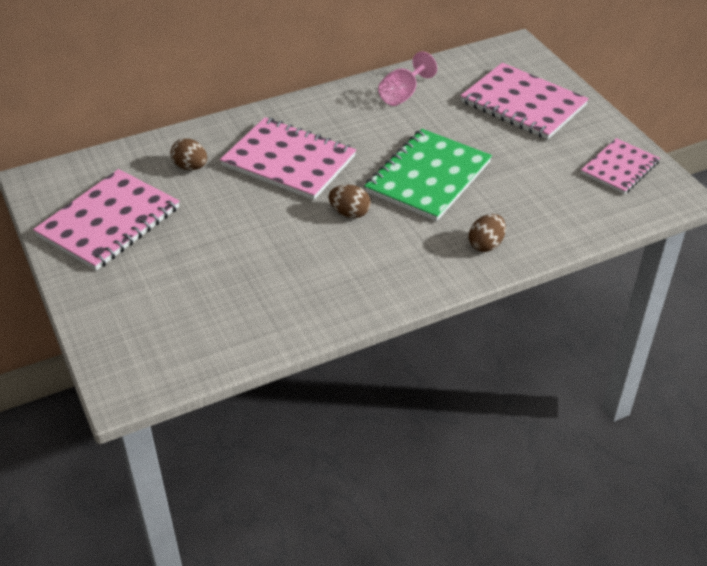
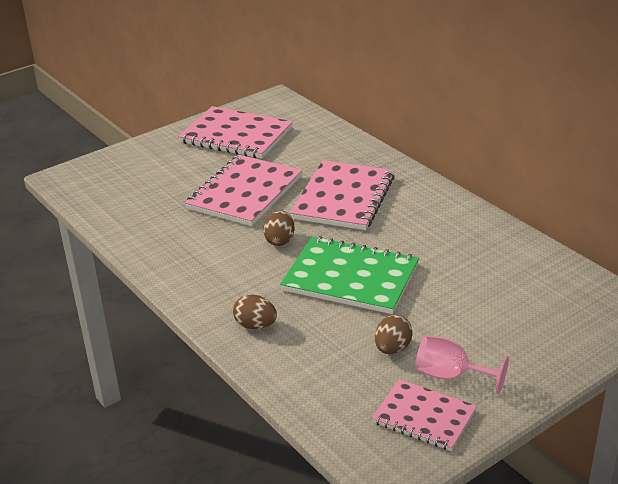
camera: 80 degrees right, 10 degrees down
brown egg [171,138,207,170] -> brown egg moved to [375,315,413,354]
pink goblet [378,51,437,106] -> pink goblet moved to [416,335,509,394]
pink notebook [460,63,589,140] -> pink notebook moved to [185,155,302,226]

